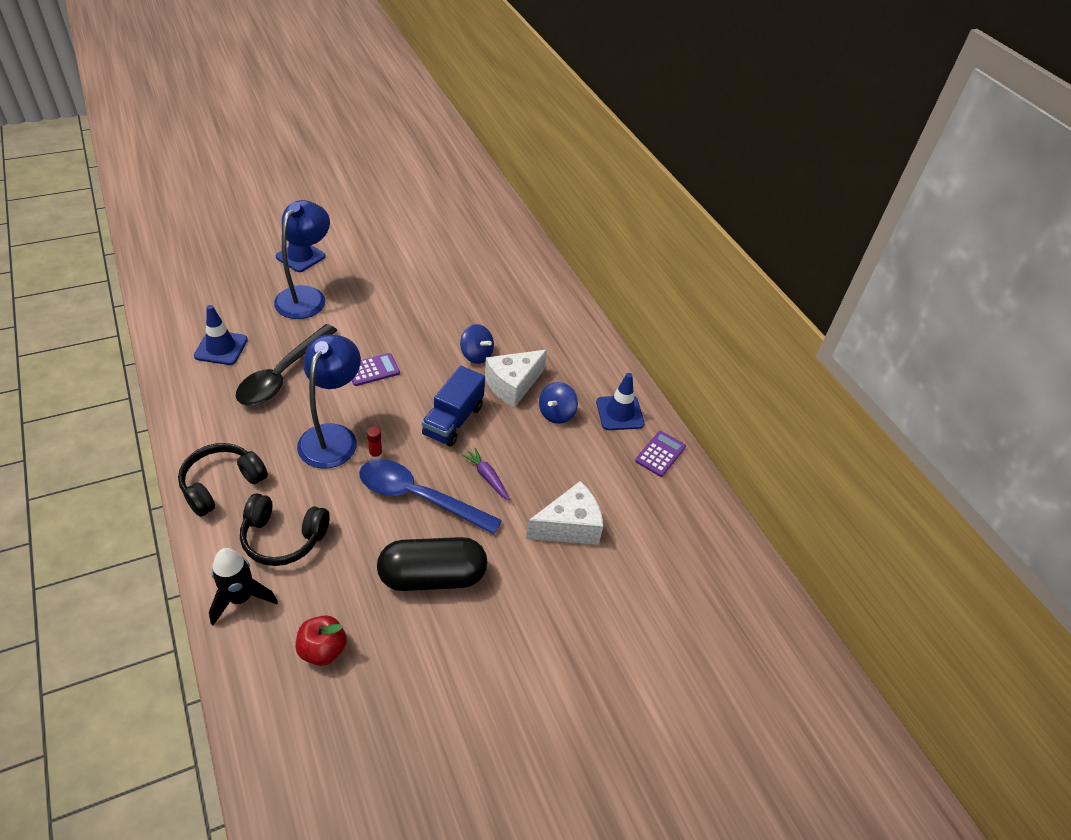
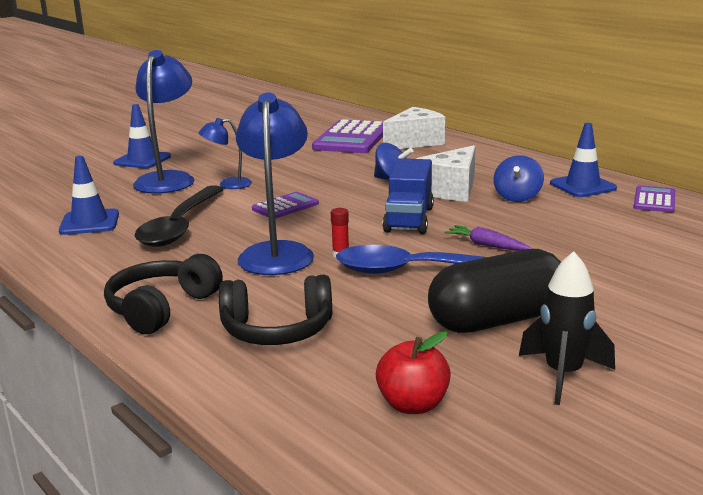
camera: 10 degrees left, 25 degrees down
black rocket [209,548,278,625] -> black rocket moved to [519,251,615,405]
white cheese [526,481,603,545] -> white cheese moved to [383,107,445,149]
none -> blue lamp [199,118,252,189]
none -> purple calculator [312,119,383,153]

